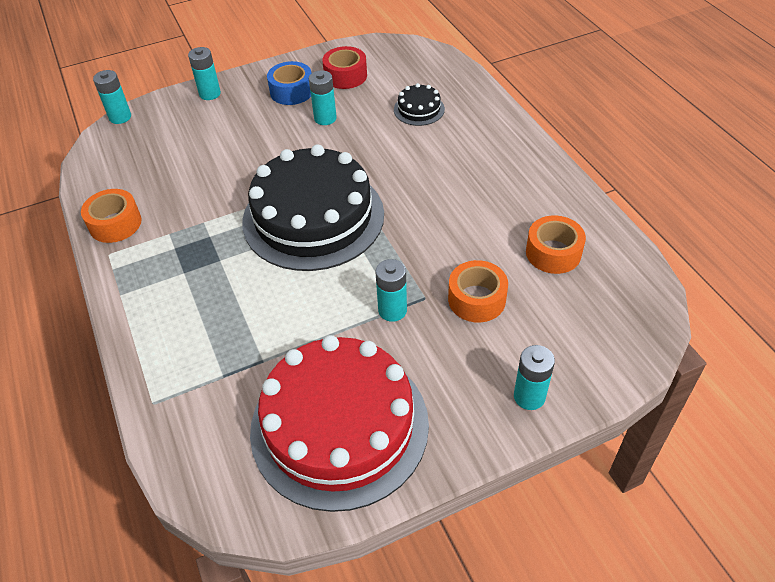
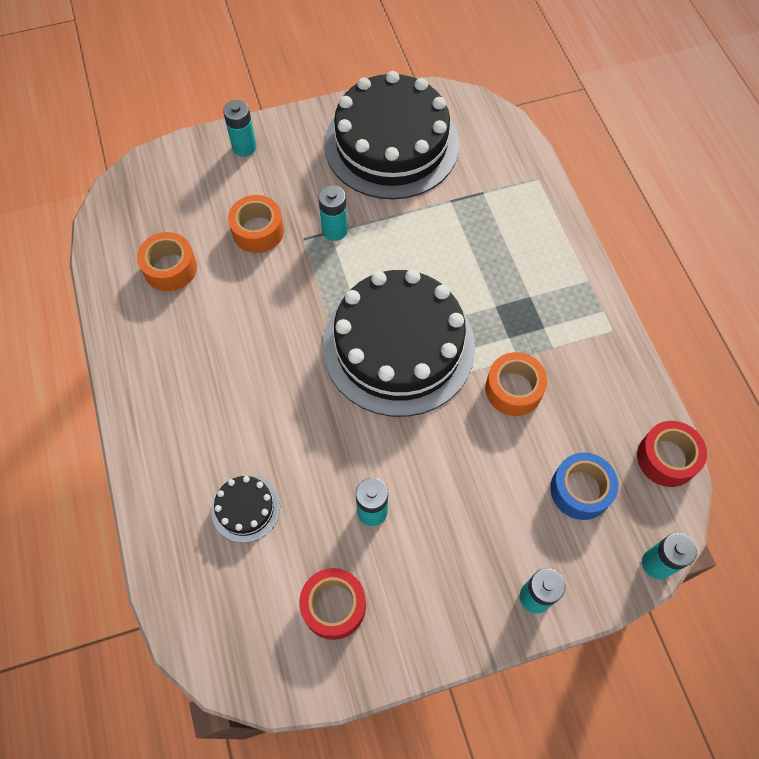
camera: 175 degrees left, 15 degrees up
orange tape [81,189,141,243] -> orange tape moved to [485,352,547,416]
red cake [250,335,429,512] -> black cake [324,71,459,199]
blue tape [267,61,311,105] -> blue tape moved to [550,453,618,520]
none -> red tape [637,421,707,487]

